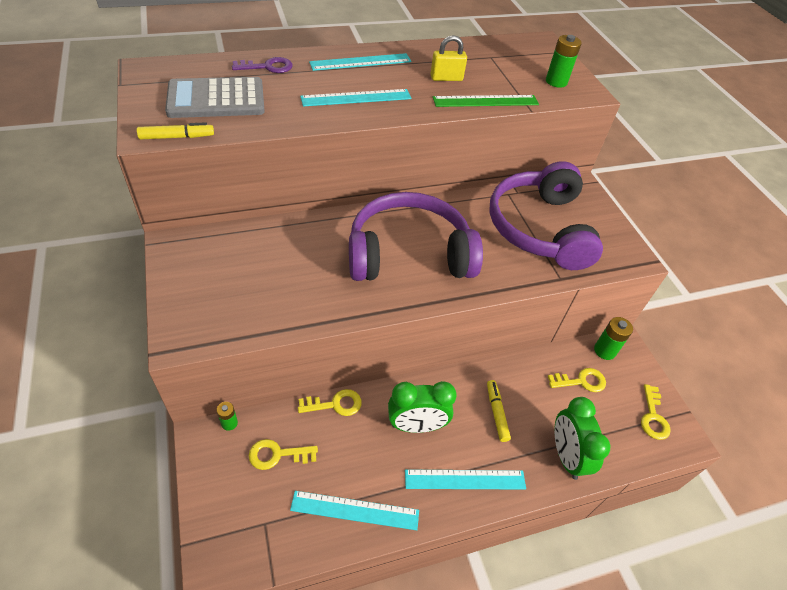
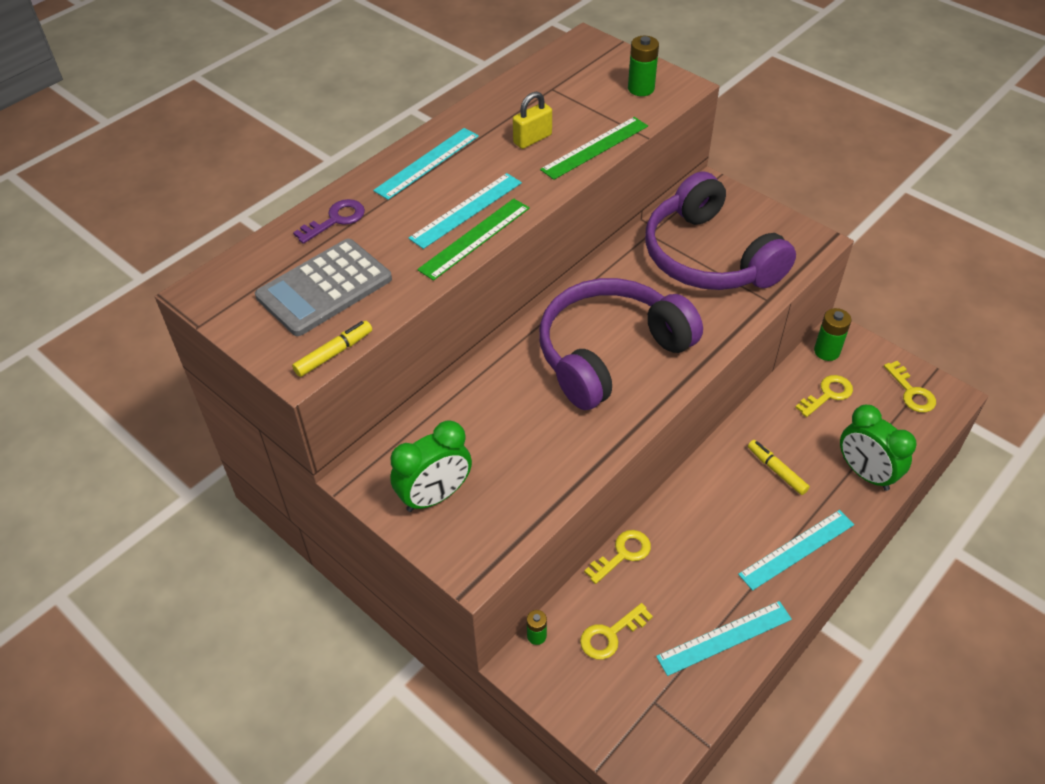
camera: 25 degrees left, 0 degrees up
green clock [388,381,457,433] -> green clock moved to [390,420,472,512]
none -> green ruler [417,198,530,281]

